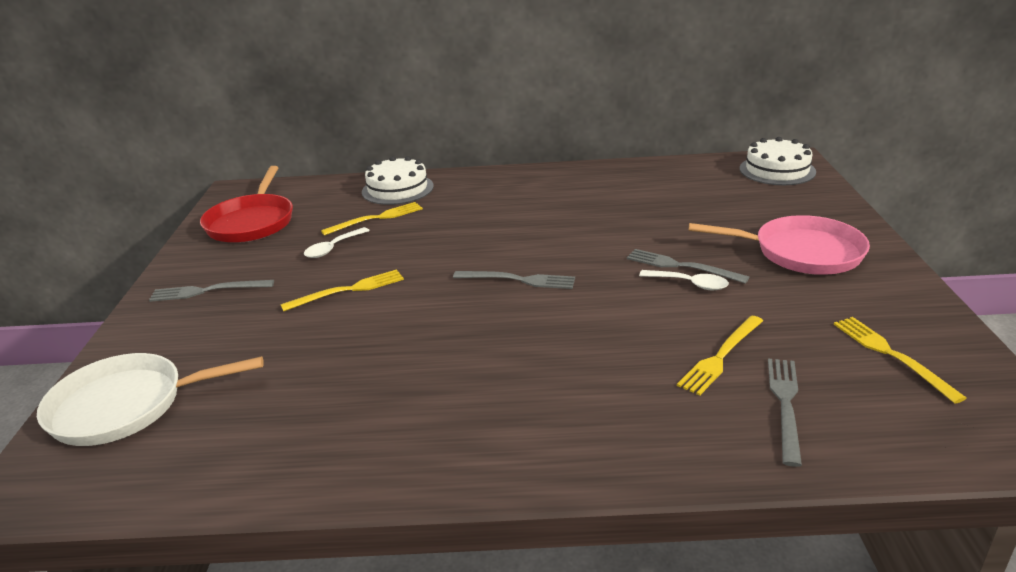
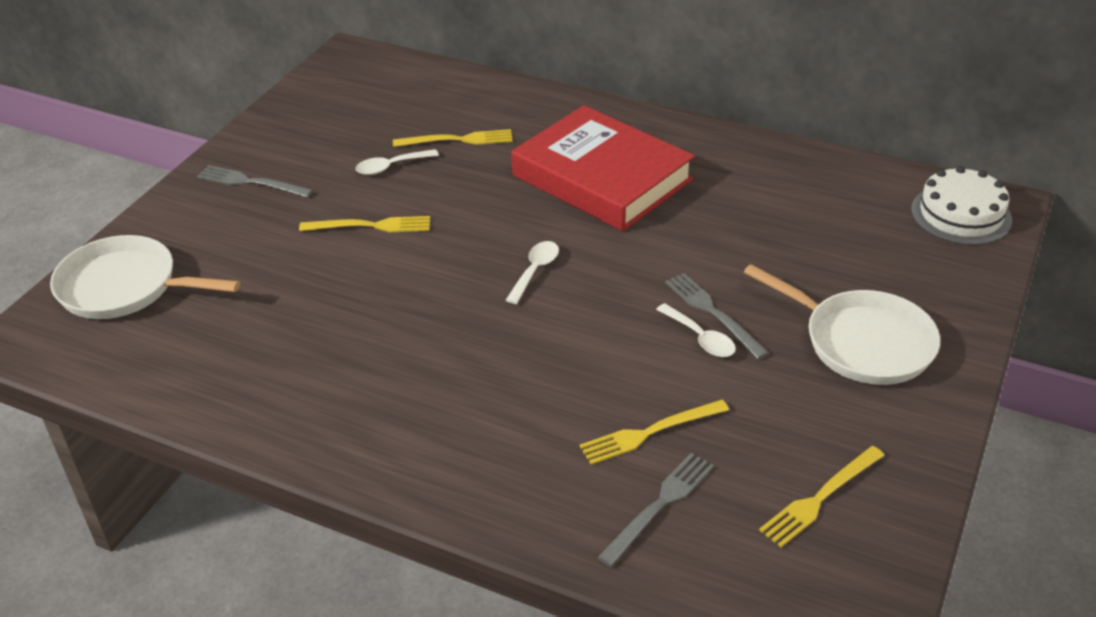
camera: 25 degrees right, 10 degrees up
red pan [200,166,293,243] -> none
white cake [362,156,434,205] -> none
grey fork [453,271,575,289] -> white spoon [506,241,559,304]
pink pan [688,215,870,275] -> white pan [744,264,940,385]
yellow fork [834,317,966,404] -> yellow fork turned 135 degrees counterclockwise [759,446,885,547]
none -> red book [511,105,695,231]

